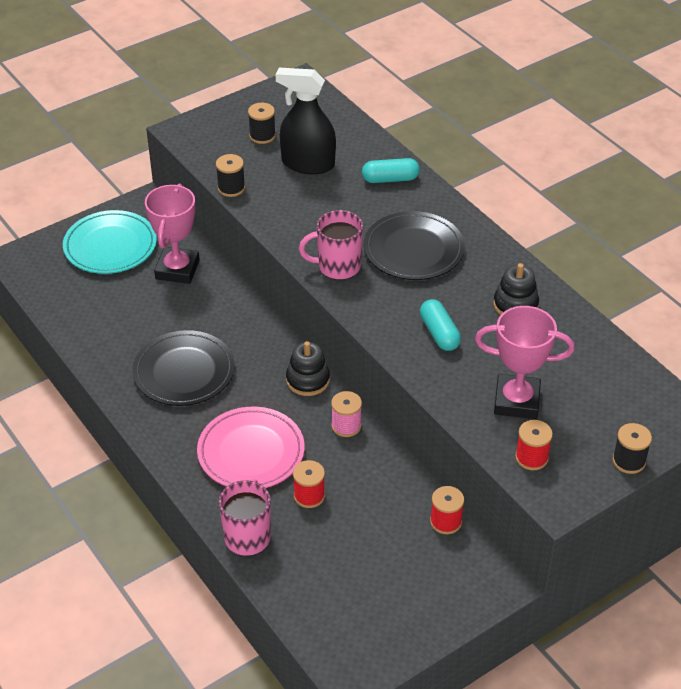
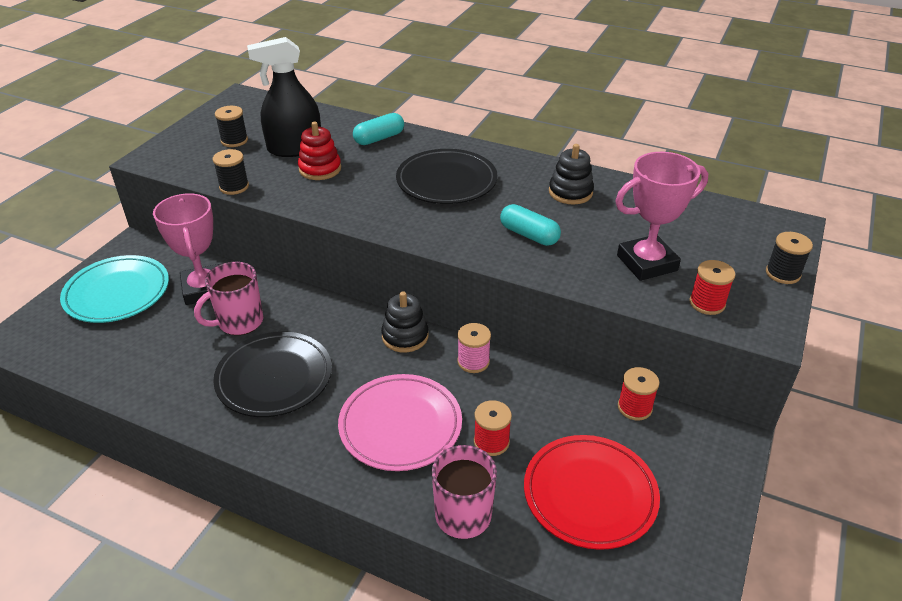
camera: 30 degrees left, 5 degrees down
pink mug [299,210,363,280] -> pink mug moved to [194,262,263,335]
none -> red stacking toy [298,122,341,180]
none -> red plate [524,435,660,550]

